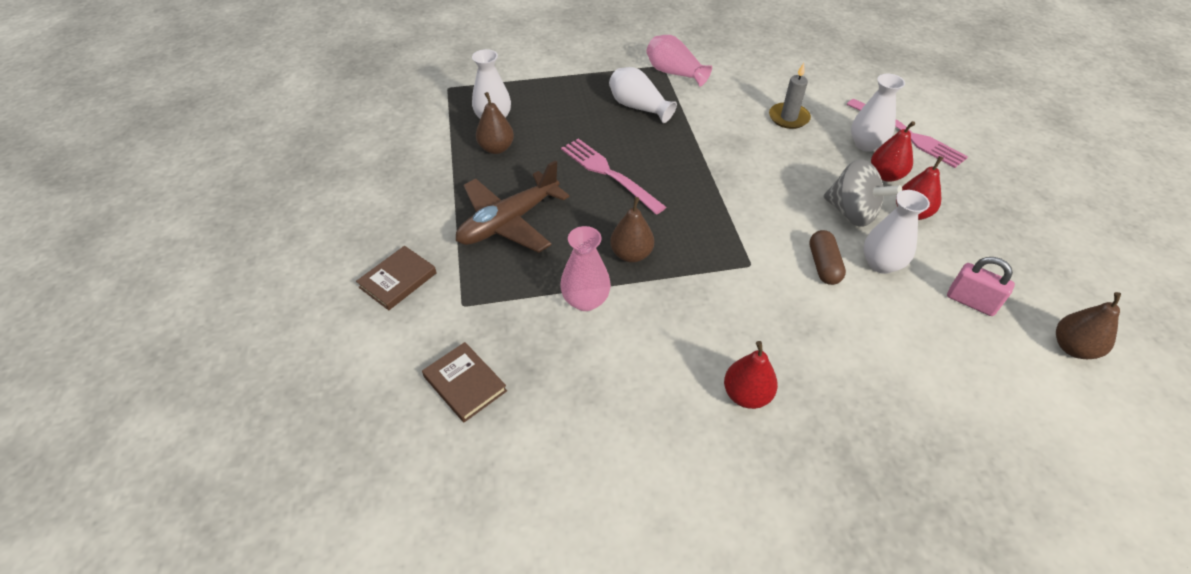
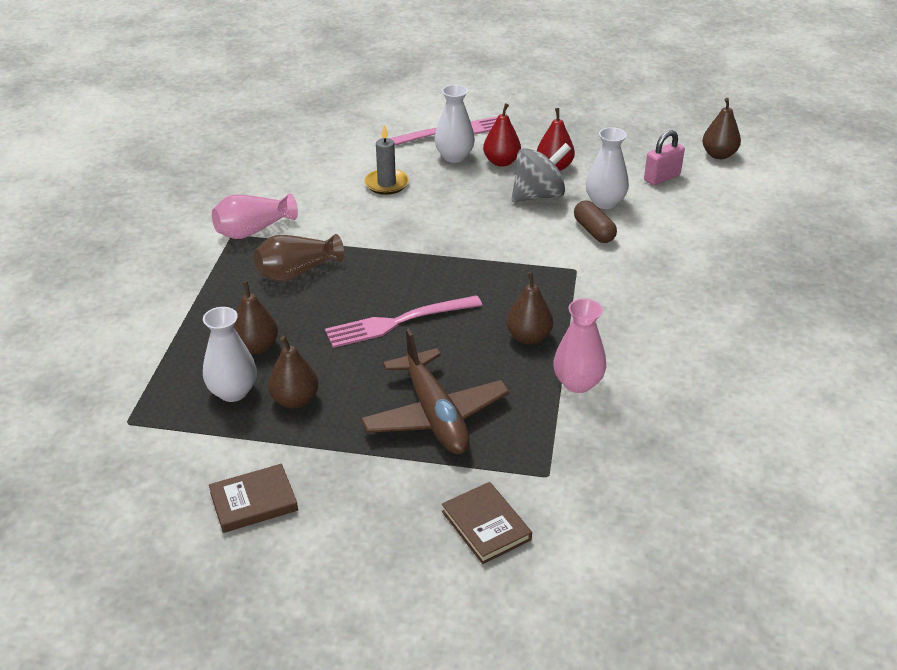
camera: 70 degrees left, 10 degrees down
brown book [422,342,507,422] -> brown book moved to [209,464,298,533]
white vase [609,67,677,123] -> brown vase [254,234,344,282]
red pear [724,341,778,409] -> none
brown capsule [809,230,846,285] -> brown capsule turned 45 degrees clockwise [574,200,617,243]
none -> brown pear [233,281,278,354]

